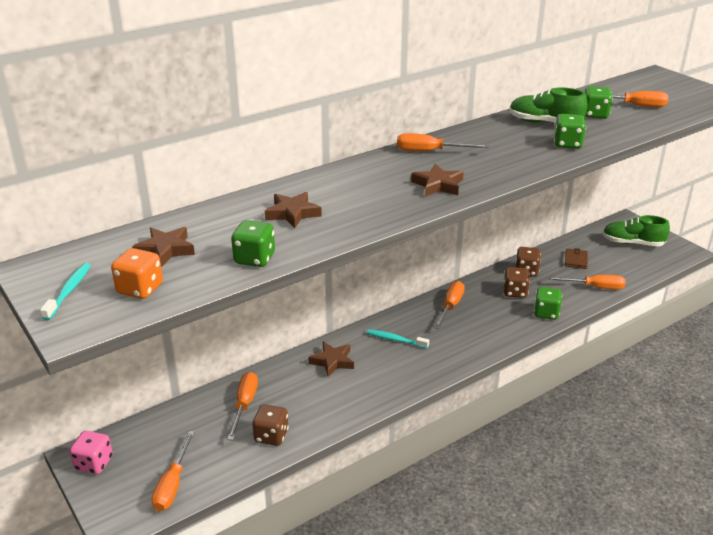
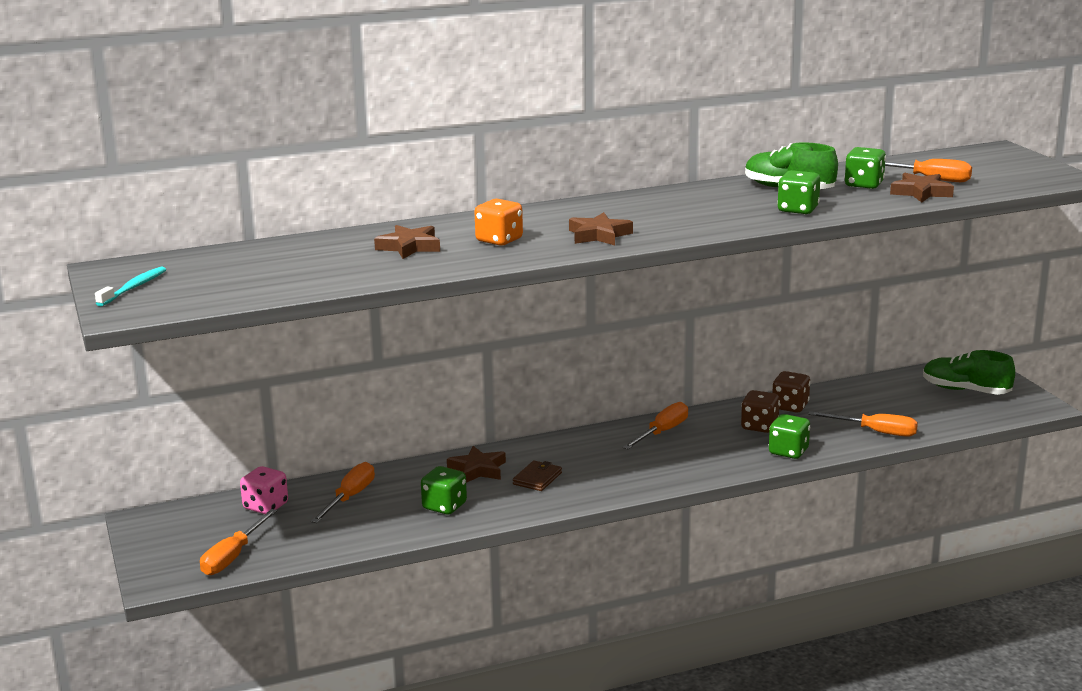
camera: 15 degrees right, 10 degrees down
pink dice [69,431,113,474] -> pink dice moved to [240,466,288,514]
orange dice [111,248,163,299] -> orange dice moved to [474,199,523,246]
brown star [132,227,195,267] -> brown star moved to [890,173,954,202]
green dice [231,220,275,267] -> green dice moved to [421,466,467,514]
brown dice [252,404,289,446] -> none
turquoise toothbrush [367,329,429,348] -> none
orange screwdriver [397,133,489,151] -> none
brown wallet [565,248,588,269] -> brown wallet moved to [513,460,562,491]

